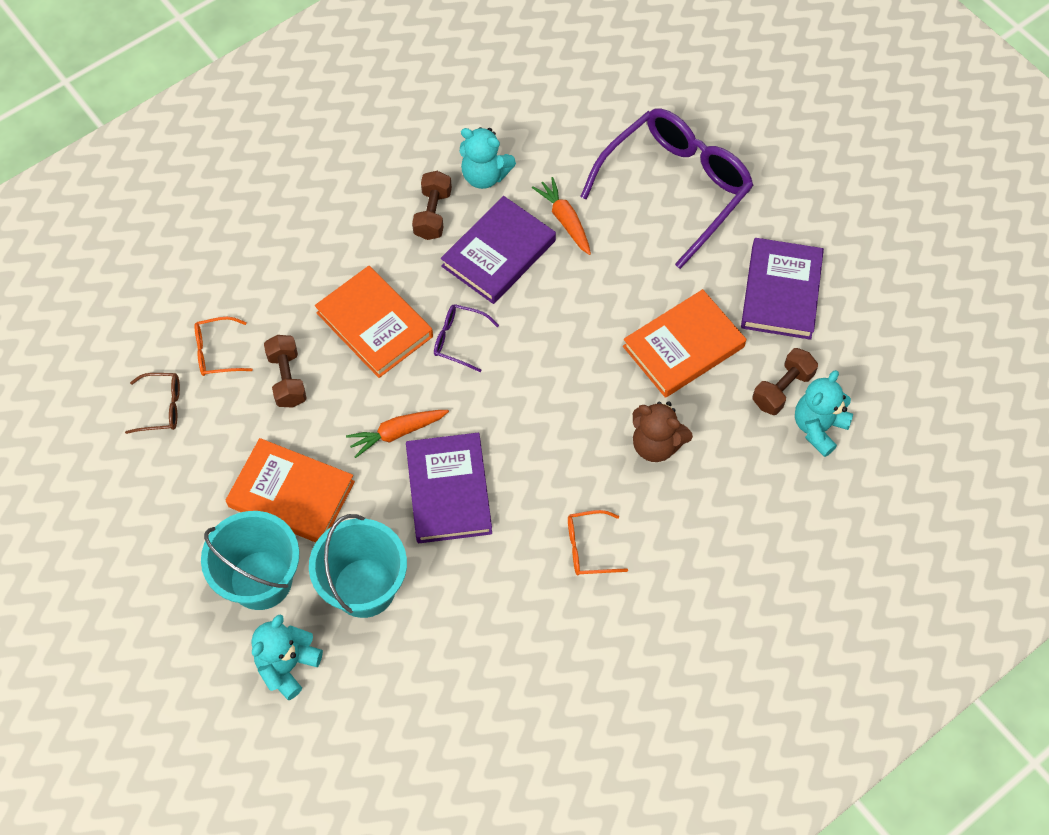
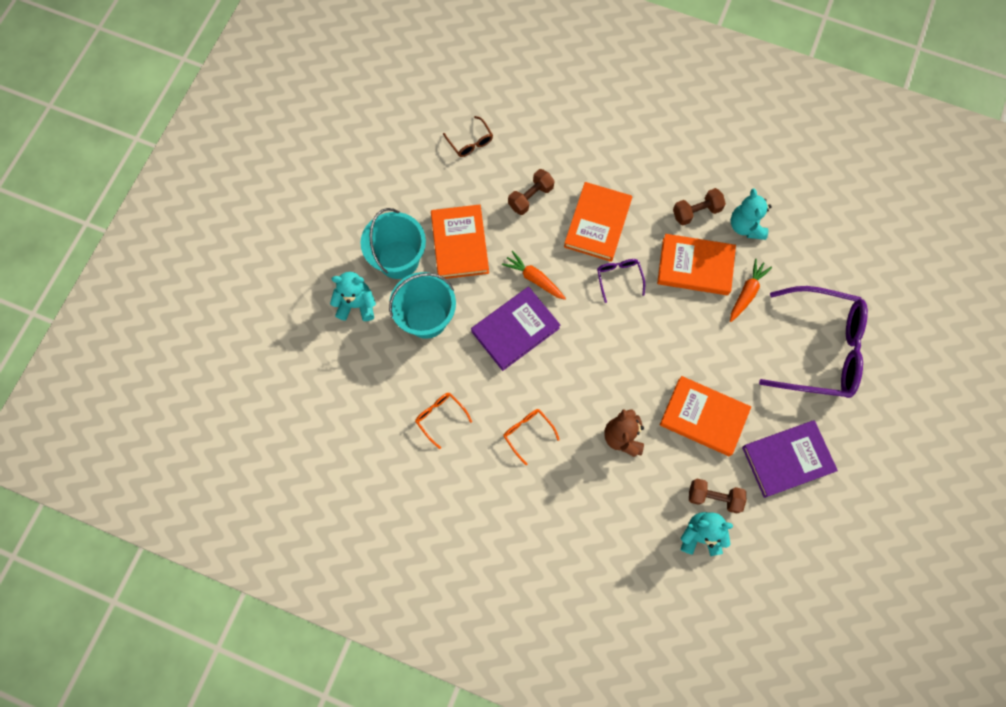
camera: 60 degrees right, 10 degrees up
orange glasses [195,317,253,376] -> orange glasses moved to [415,393,472,449]
purple book [441,196,556,304] -> orange book [657,234,736,295]

